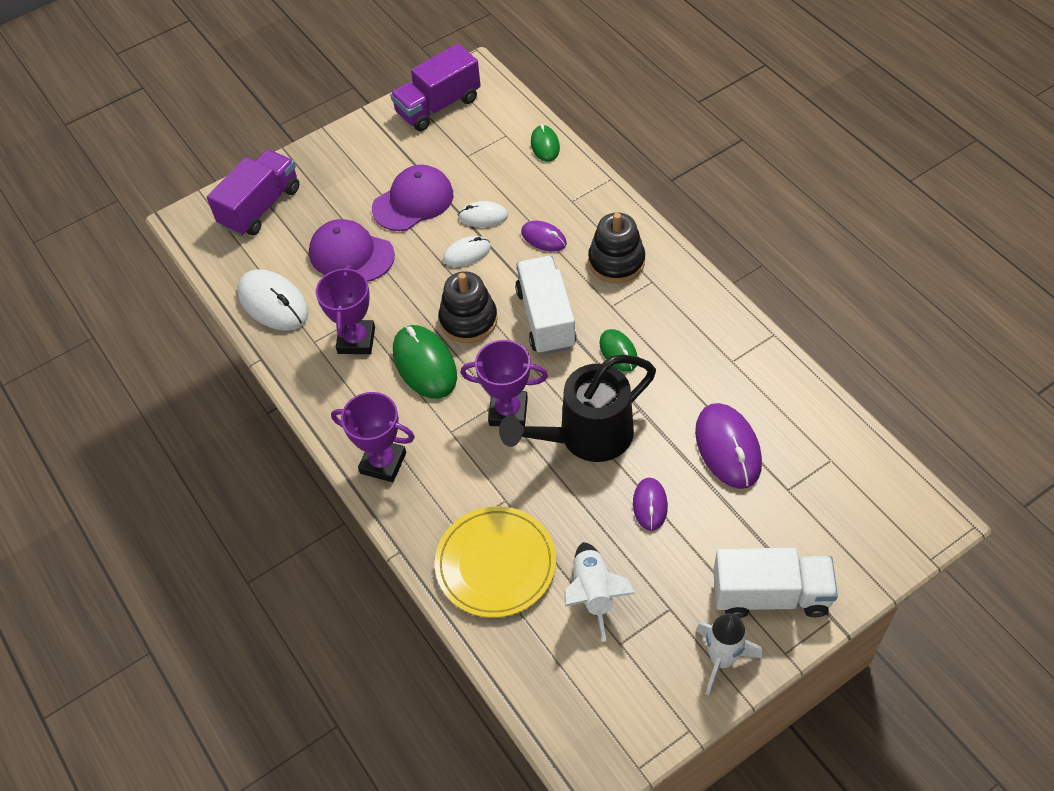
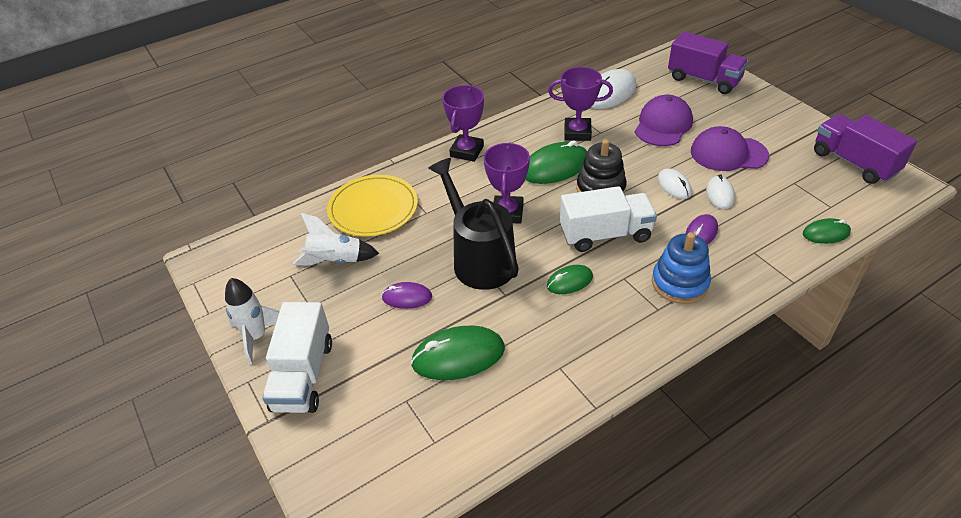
camera: 90 degrees right, 10 degrees down
purple cap [372,165,453,231] -> purple cap turned 135 degrees clockwise [691,126,769,171]
black stacking toy [588,213,645,283] -> blue stacking toy [652,232,711,304]
purple mouse [695,403,762,489] -> green mouse [411,325,505,380]

